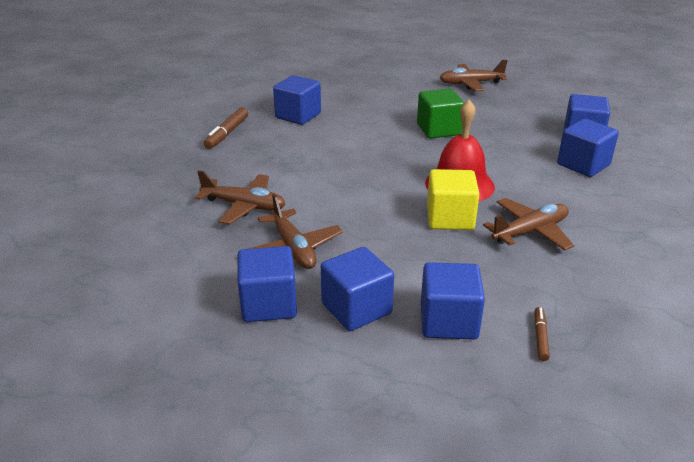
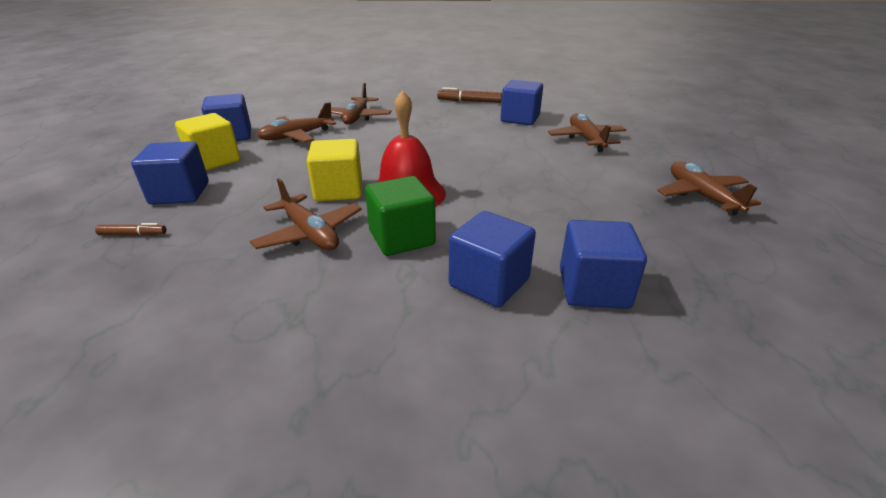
camera: 80 degrees right, 0 degrees up
blue cube [321,247,394,331] -> yellow cube [175,113,240,171]
green cube [417,89,464,138] -> green cube moved to [365,176,436,256]
none -> brown plane [548,113,626,152]

